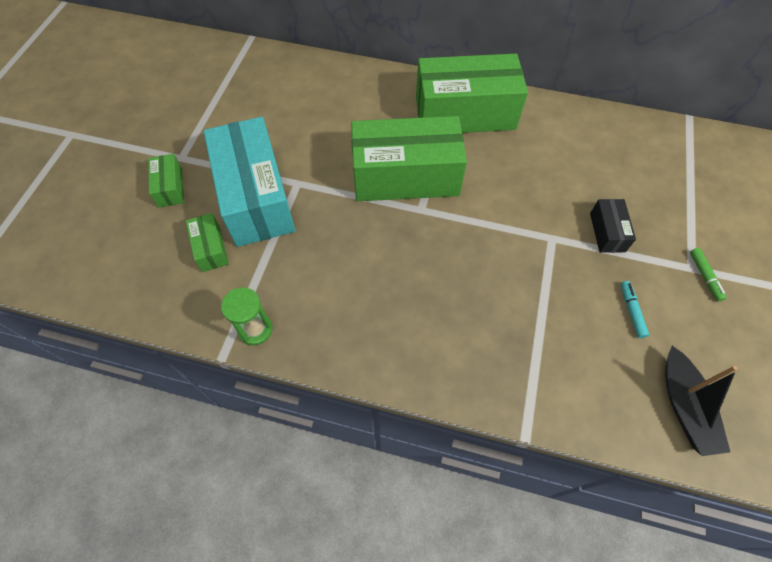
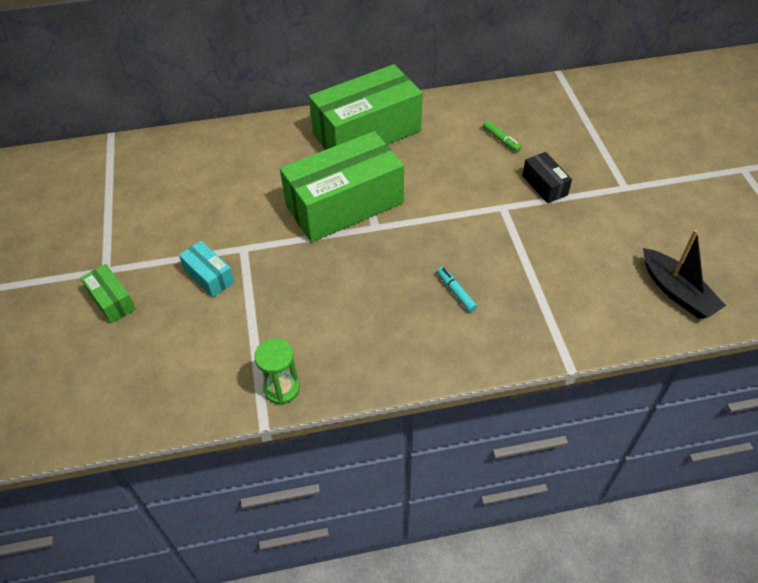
camera: 25 degrees left, 10 degrees down
green box [186,213,229,272] -> none
turquoise box [203,117,295,247] -> turquoise box [179,241,235,297], size x0.44
turquoise marker [621,281,649,338] -> turquoise marker moved to [437,267,477,312]
green marker [690,248,726,301] -> green marker moved to [483,120,521,152]

